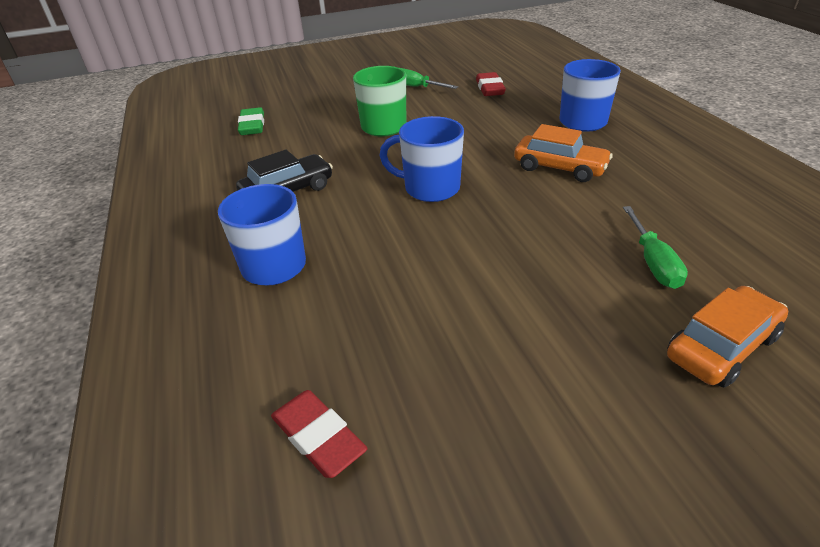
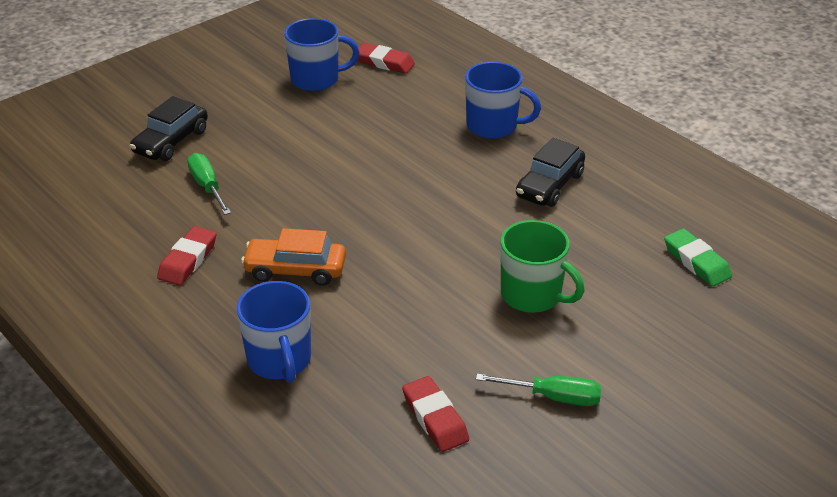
camera: 155 degrees right, 0 degrees up
blue mug [379,116,464,202] -> blue mug moved to [284,18,360,91]
orange car [667,286,788,388] -> black car [130,96,208,161]
none -> red eraser [157,226,216,286]

